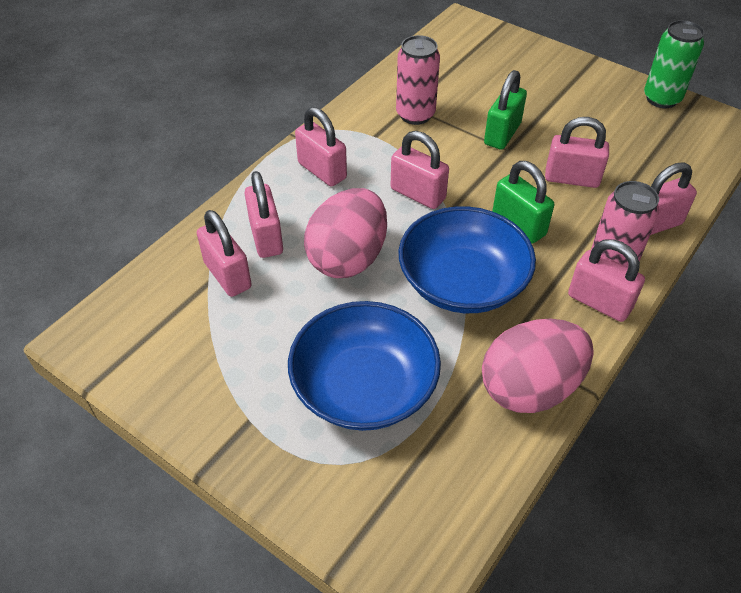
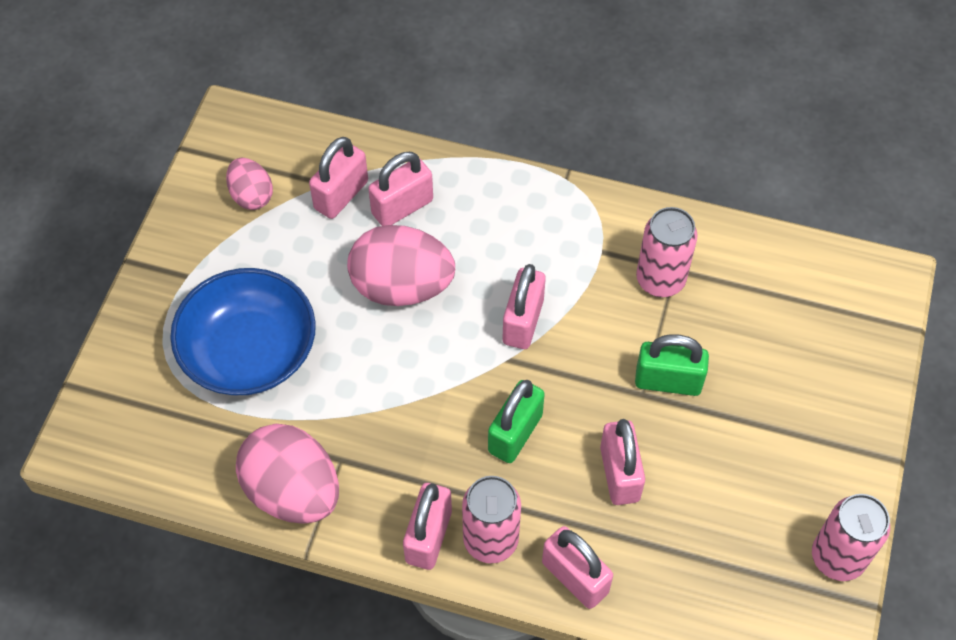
camera: 70 degrees right, 10 degrees up
pink padlock [295,107,347,187] -> none
blue bowl [398,206,536,313] -> none
green can [644,20,705,108] -> pink can [812,494,890,581]
none -> pink egg [226,158,273,210]

